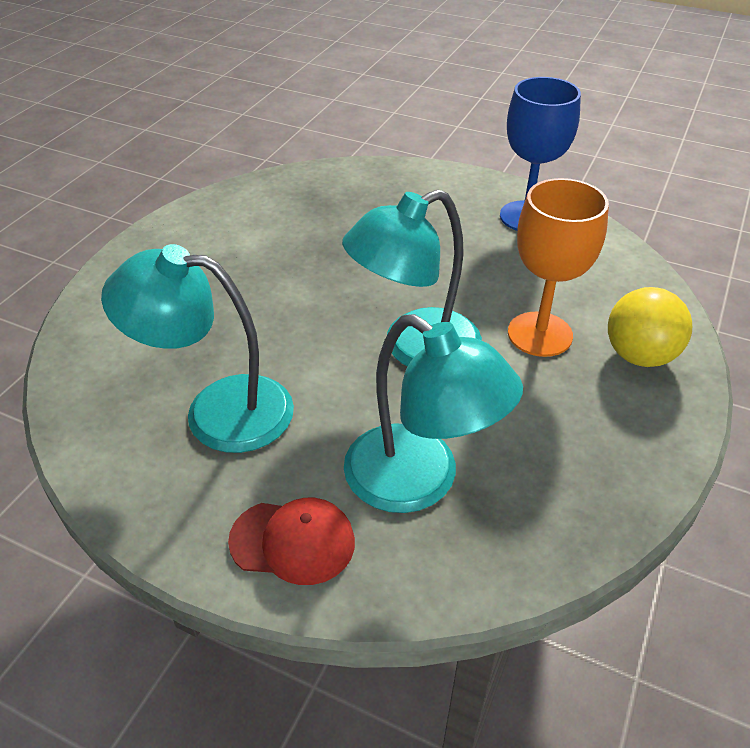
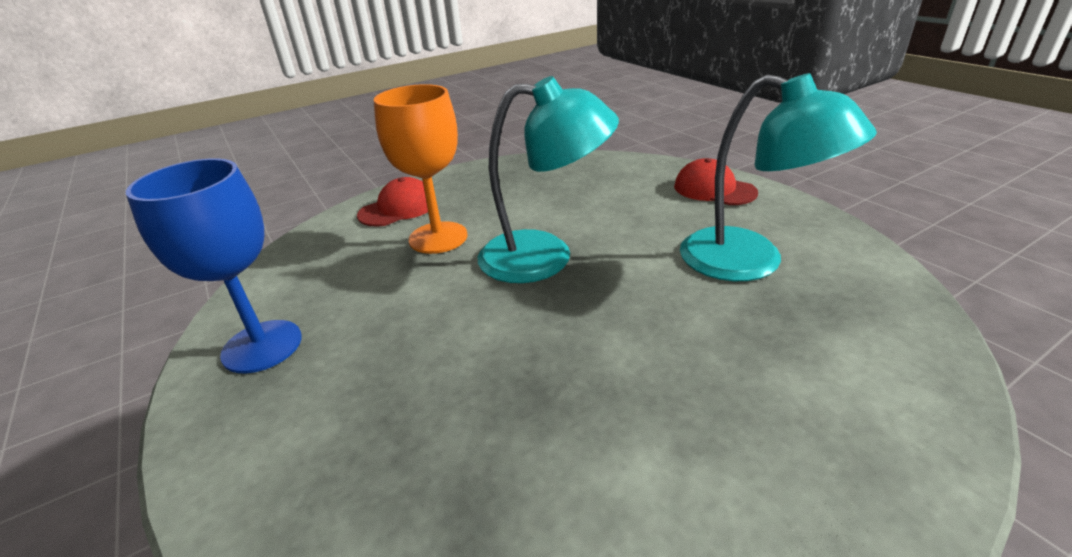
camera: 145 degrees left, 10 degrees down
turquoise lamp [344,314,523,513] -> none
yellow ball [608,287,692,367] -> red cap [357,177,428,227]

